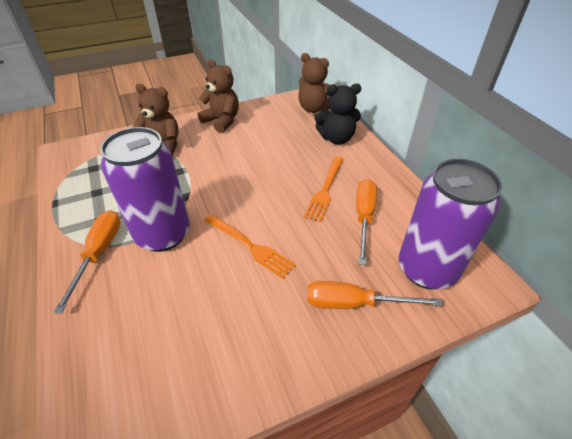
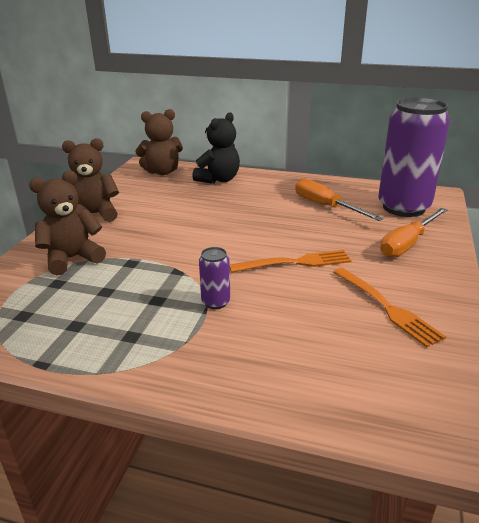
camera: 50 degrees left, 15 degrees down
orange screwdriver [54,210,121,314] -> none
purple can [100,127,190,252] -> purple can [199,247,230,309], size x0.41
orange fork [304,156,344,222] -> orange fork moved to [333,267,446,347]

